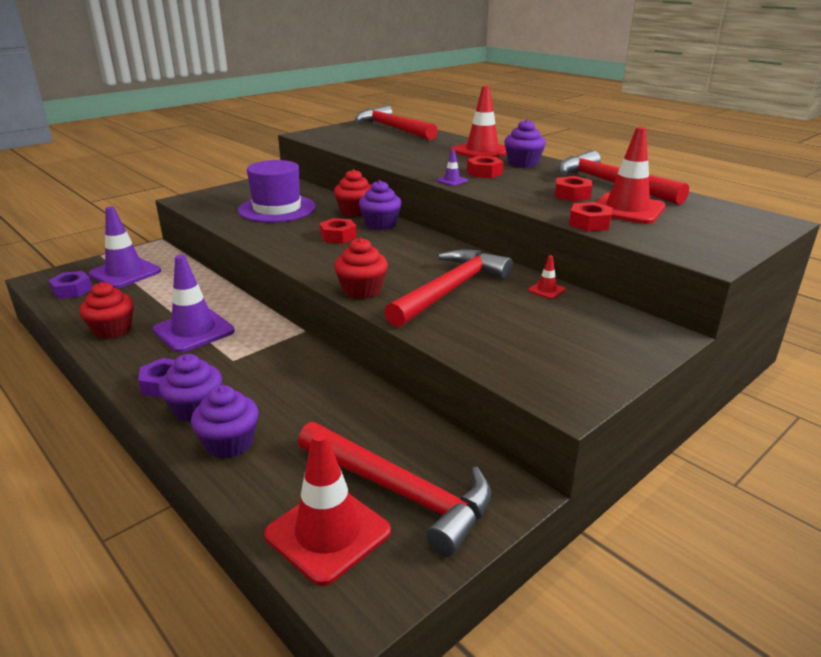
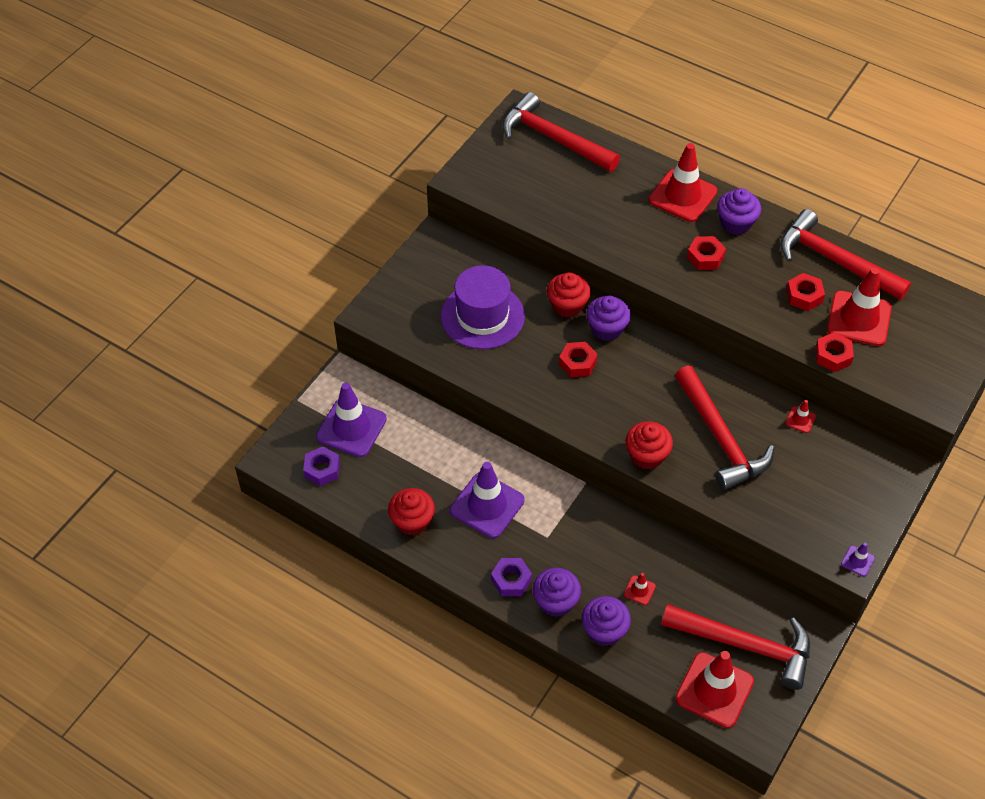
camera: 15 degrees left, 25 degrees up
red hammer [384,249,513,327] -> red hammer turned 135 degrees clockwise [675,366,774,490]
purple traffic cone [436,150,468,186] -> purple traffic cone moved to [841,543,875,577]
none -> red traffic cone [624,573,656,605]

